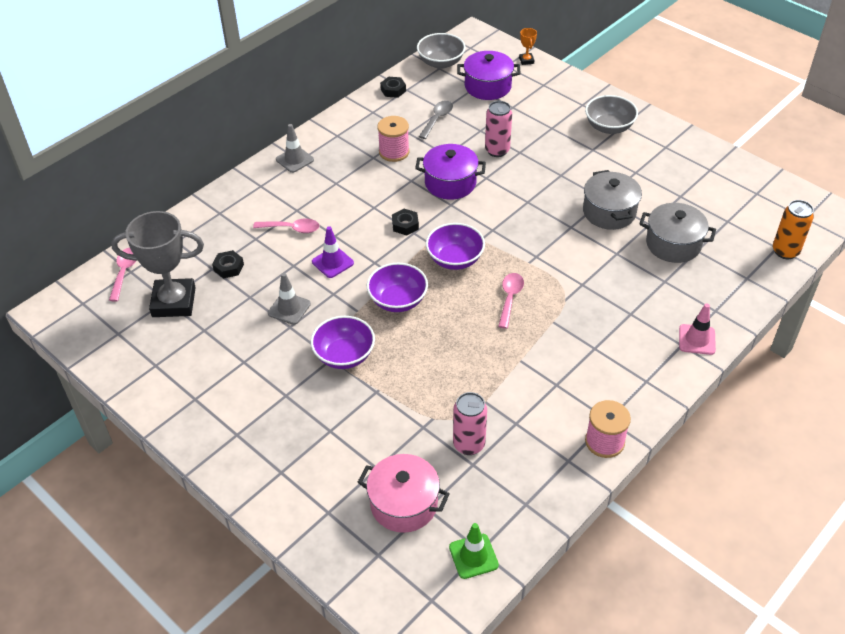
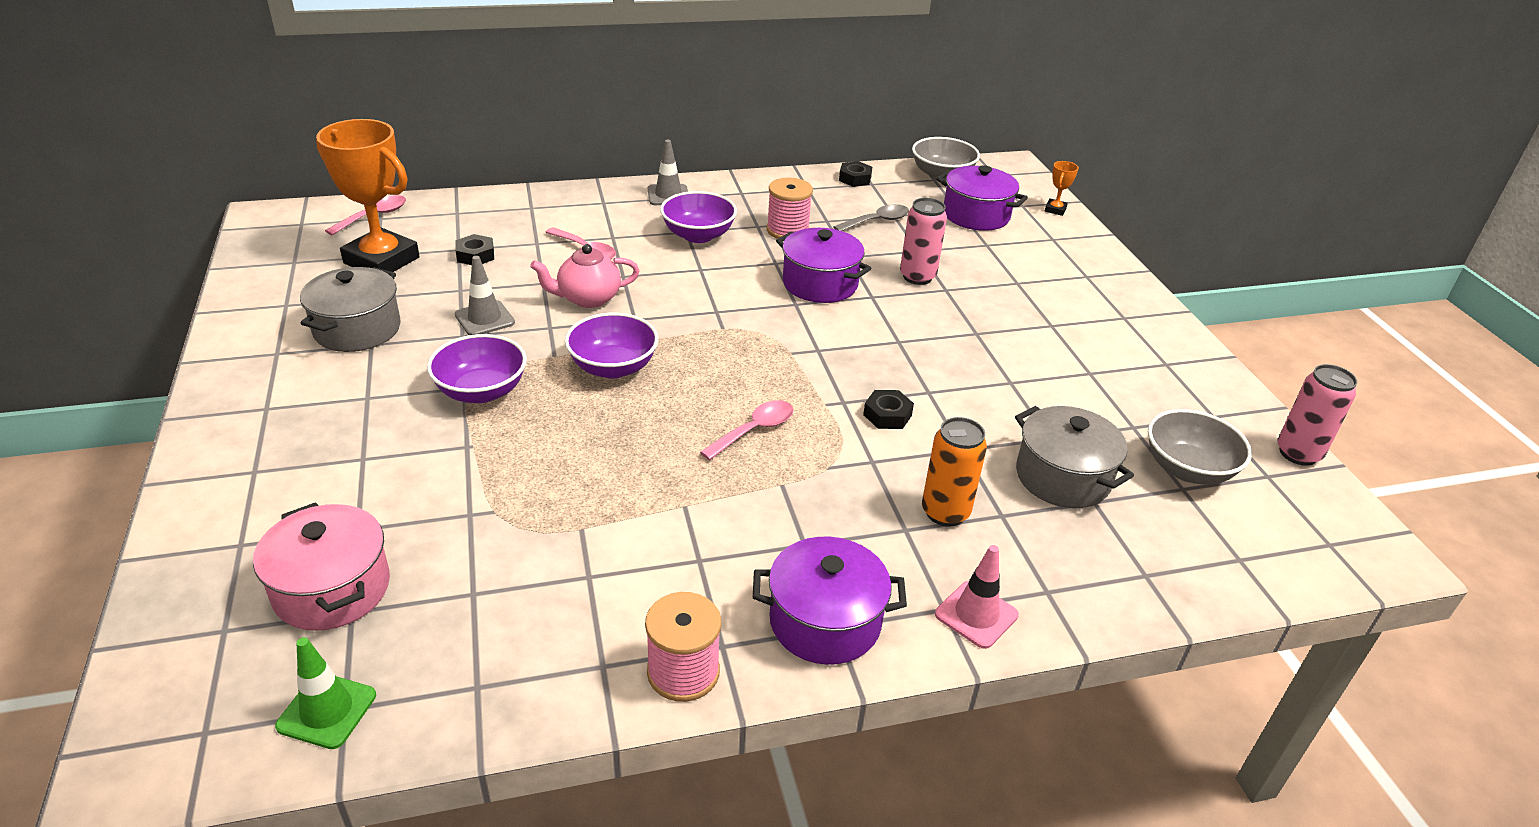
camera: 30 degrees right, 10 degrees down
grey trophy [111,211,204,317] -> orange trophy [316,119,420,272]
purple traffic cone [312,226,354,278] -> pink teapot [530,244,639,308]
black nut [392,209,419,235] -> black nut moved to [863,390,914,429]
purple bowl [426,223,485,270] -> purple bowl moved to [660,191,737,243]
pink can [453,392,487,455] -> pink can moved to [1278,364,1357,466]
grey pot [583,170,642,230] -> grey pot moved to [300,267,401,352]
grey bowl [585,95,638,134] -> grey bowl moved to [1148,409,1252,485]
orange can [773,200,814,259] -> orange can moved to [922,417,987,527]
none -> purple pot [753,537,907,665]

